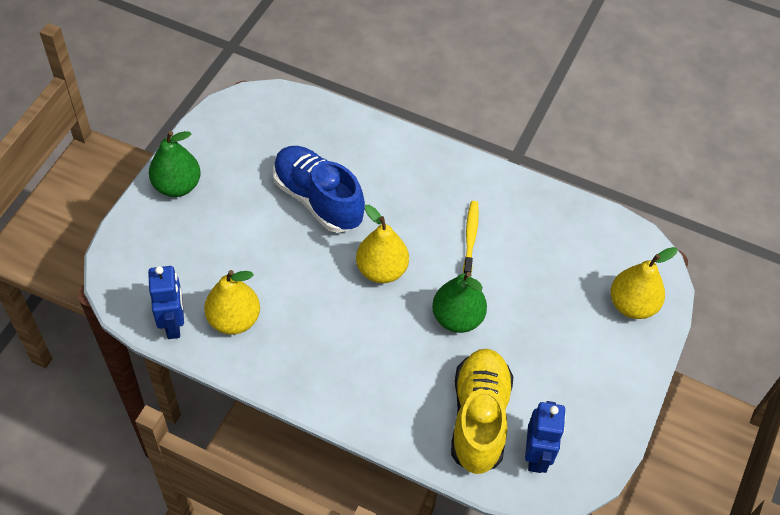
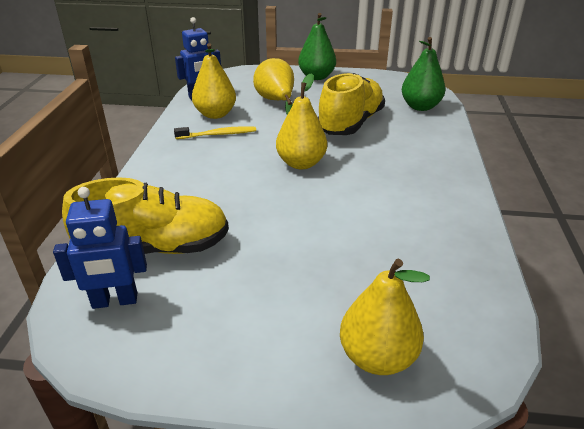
camera: 75 degrees right, 20 degrees down
blue shoe [273,146,365,233] -> yellow shoe [318,73,385,135]
green pear [432,272,487,333] -> green pear moved to [402,37,445,111]
yellow toothbrush [463,201,479,274] -> yellow toothbrush moved to [174,126,256,139]
none -> yellow pear [253,58,294,115]

